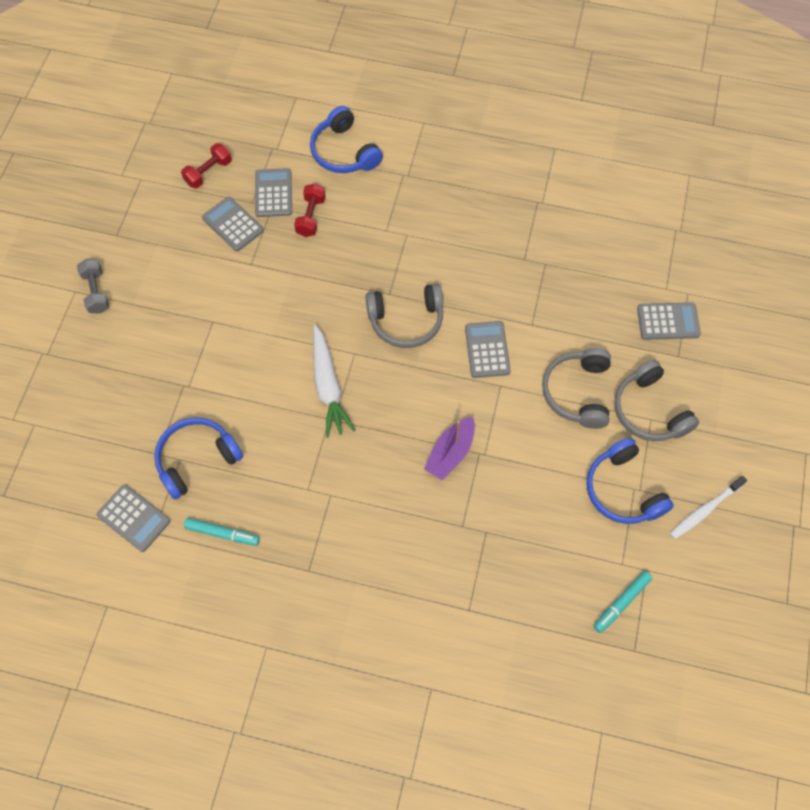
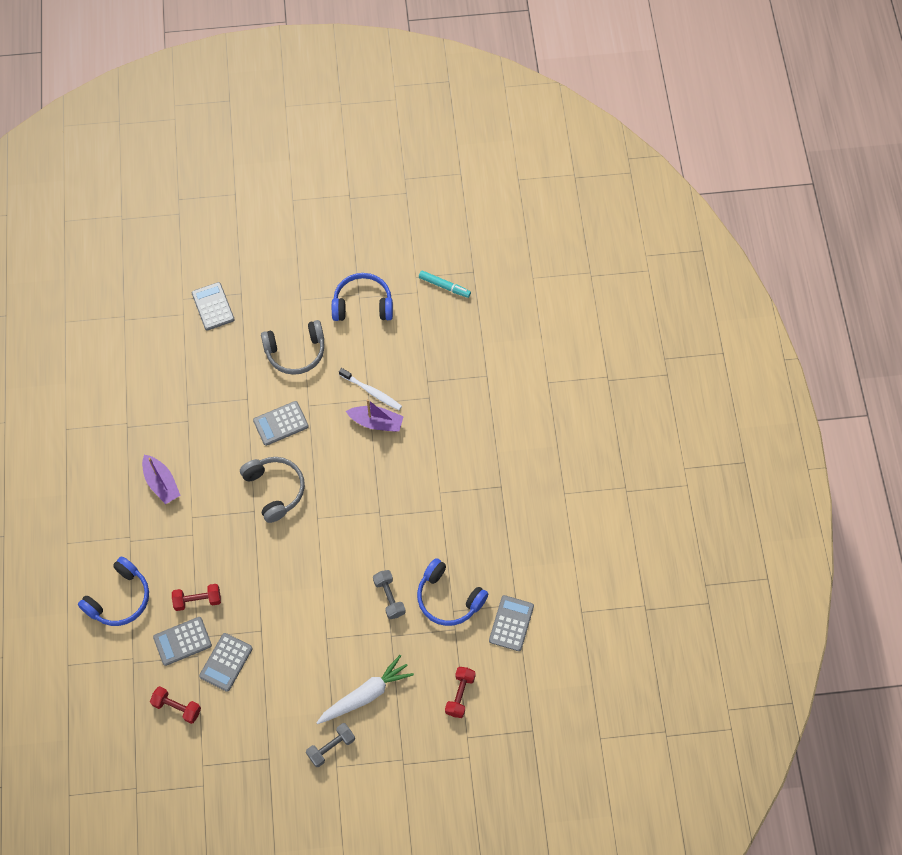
camera: 110 degrees left, 0 degrees up
turquoise marker [184,518,260,546] -> none
white carrot [313,325,355,438] -> white carrot moved to [316,655,414,724]
blue headphones [586,438,674,524] -> blue headphones turned 135 degrees counterclockwise [332,273,393,321]
grey headphones [614,360,699,441] -> none
white toothbrush [670,476,747,539] -> white toothbrush moved to [339,368,402,410]
none -> purple boat [142,455,181,504]
none -> grey dumbbell [373,570,406,619]
none -> red dumbbell [445,667,476,718]

